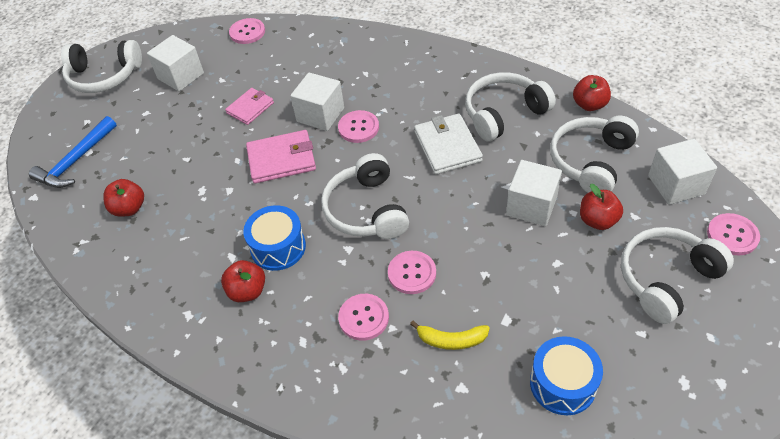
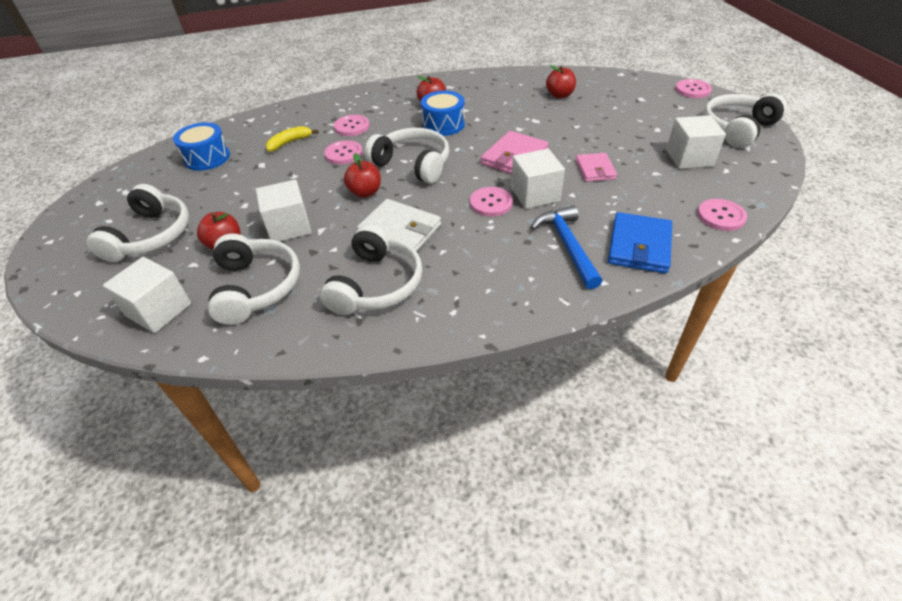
camera: 135 degrees right, 5 degrees down
blue hammer [29,116,117,188] -> blue hammer moved to [531,206,602,289]
red apple [573,75,611,111] -> red apple moved to [344,153,381,198]
pink button [707,213,760,255] -> pink button moved to [675,79,712,98]
none -> blue wallet [608,212,672,274]

